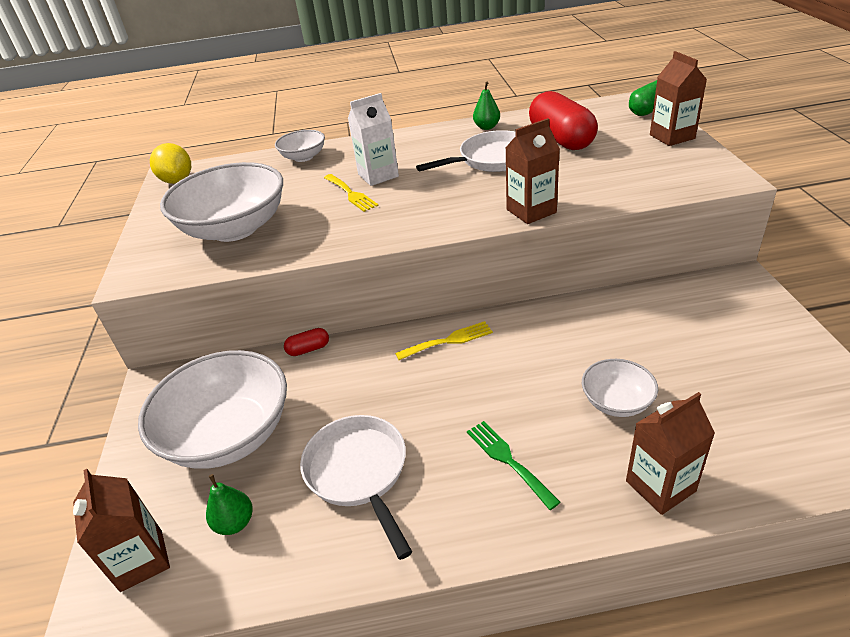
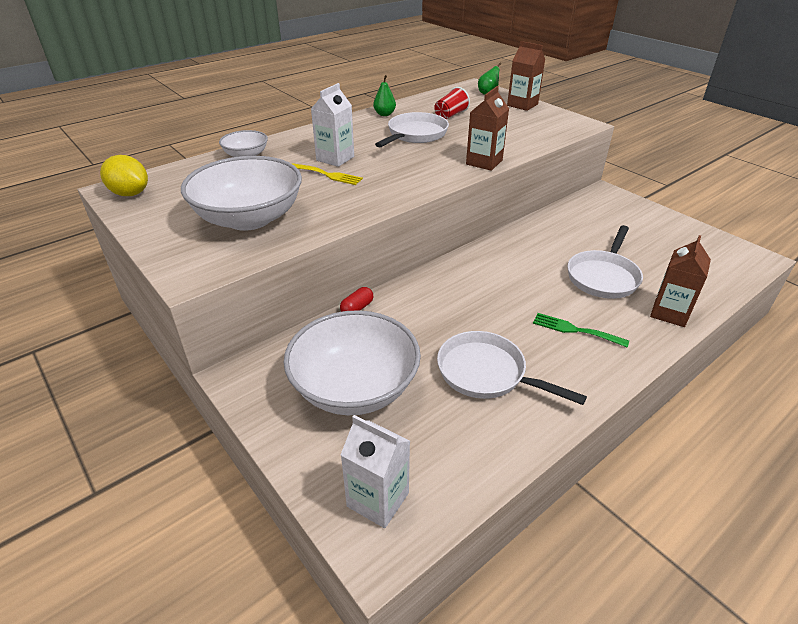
camera: 35 degrees left, 0 degrees up
brown carton [73,469,170,592] -> white carton [341,415,410,528]
green pear [206,474,253,535] -> none
yellow fork [395,321,493,360] -> none
red capsule [529,91,598,150] -> red cup [434,87,470,120]
white bowl [582,359,658,417] -> white pan [568,225,643,299]

